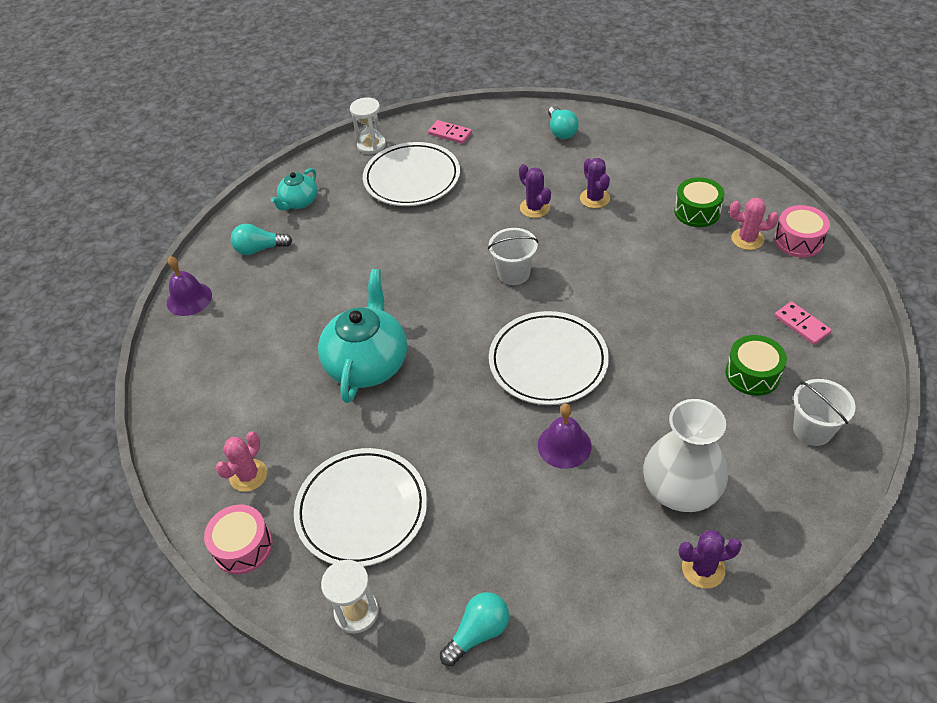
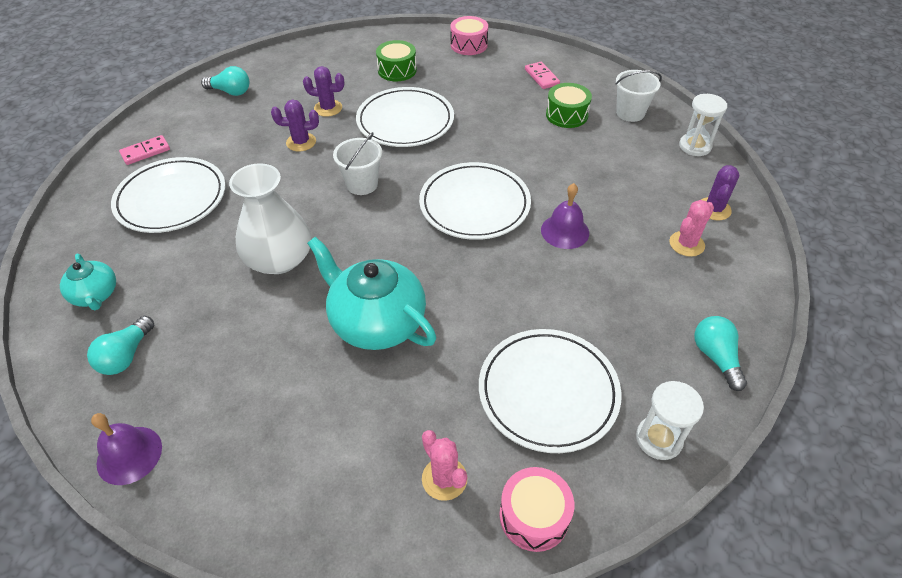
camera: 65 degrees left, 0 degrees up
white hourglass [350,97,386,154] -> white hourglass moved to [679,94,727,156]
white vase [643,399,728,512] -> white vase moved to [229,163,311,274]
pink cactus [730,198,779,250] -> pink cactus moved to [669,200,714,257]
pink domino [775,301,832,345] -> pink domino turned 75 degrees clockwise [525,62,560,89]
none -> white plate [356,87,454,147]

